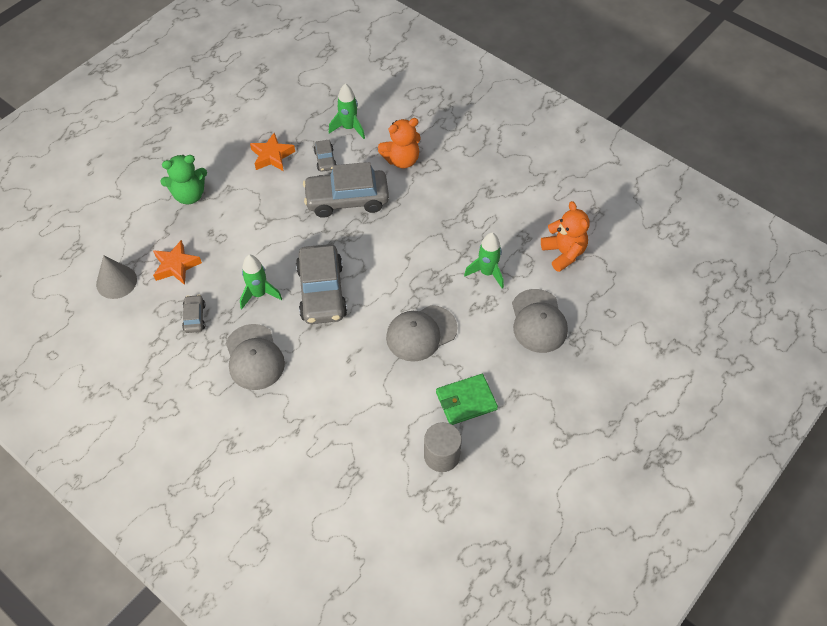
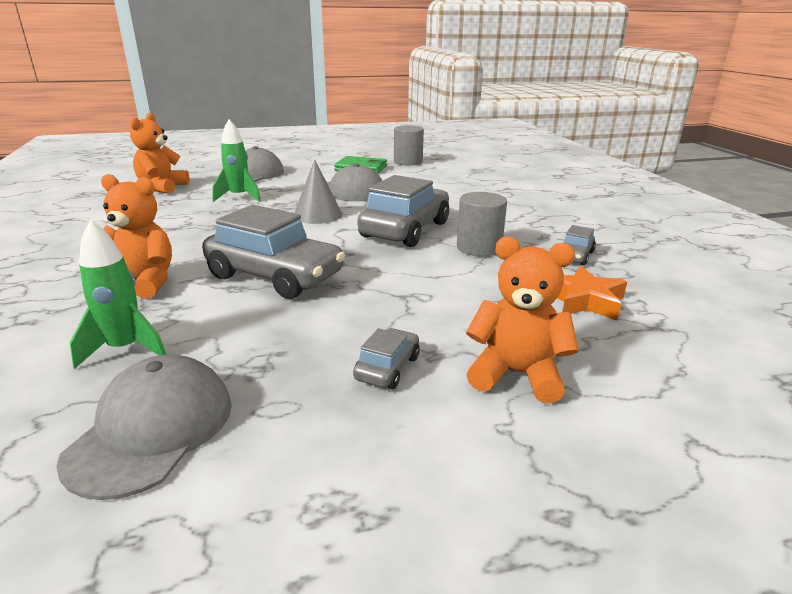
camera: 145 degrees left, 30 degrees down
grey cone [96,255,137,299] -> grey cone moved to [294,160,342,224]
green teddy bear [160,155,207,204] -> orange teddy bear [466,236,579,403]
grey cap [226,324,285,390] -> grey cap moved to [56,355,232,500]
green rocket [240,255,282,309] -> grey cylinder [457,192,507,256]
orange star [250,133,295,171] -> none
grey car [314,140,337,172] -> grey car moved to [353,328,420,389]

